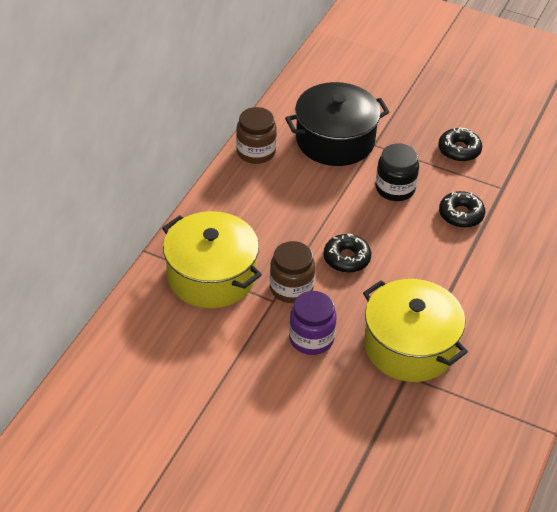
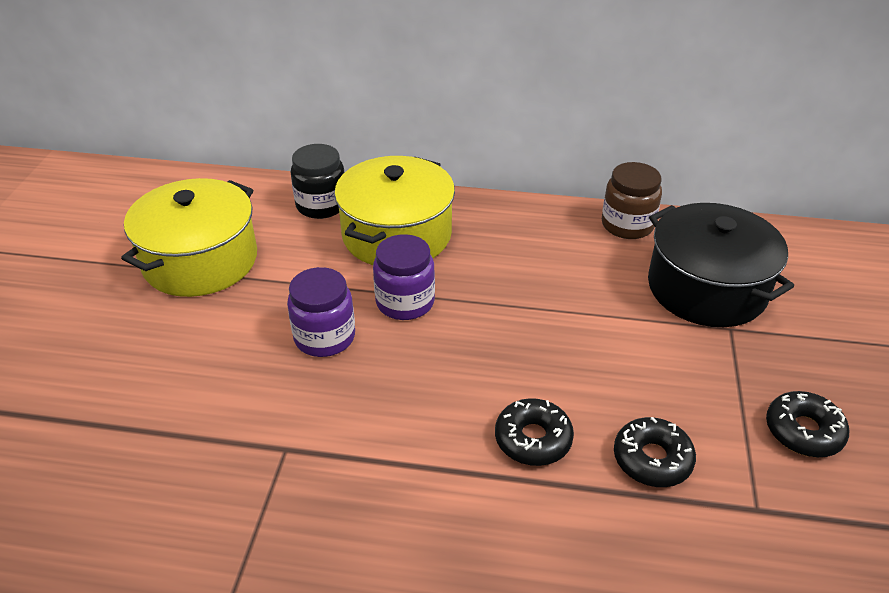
camera: 75 degrees right, 5 degrees down
brown jar [270,241,315,303] -> purple jar [373,234,435,320]
black donut [324,234,371,273] -> black donut moved to [495,398,574,466]
yellow pot [363,279,468,382] -> yellow pot moved to [121,178,257,297]
black jar [376,143,419,201] -> black jar moved to [290,144,344,219]

